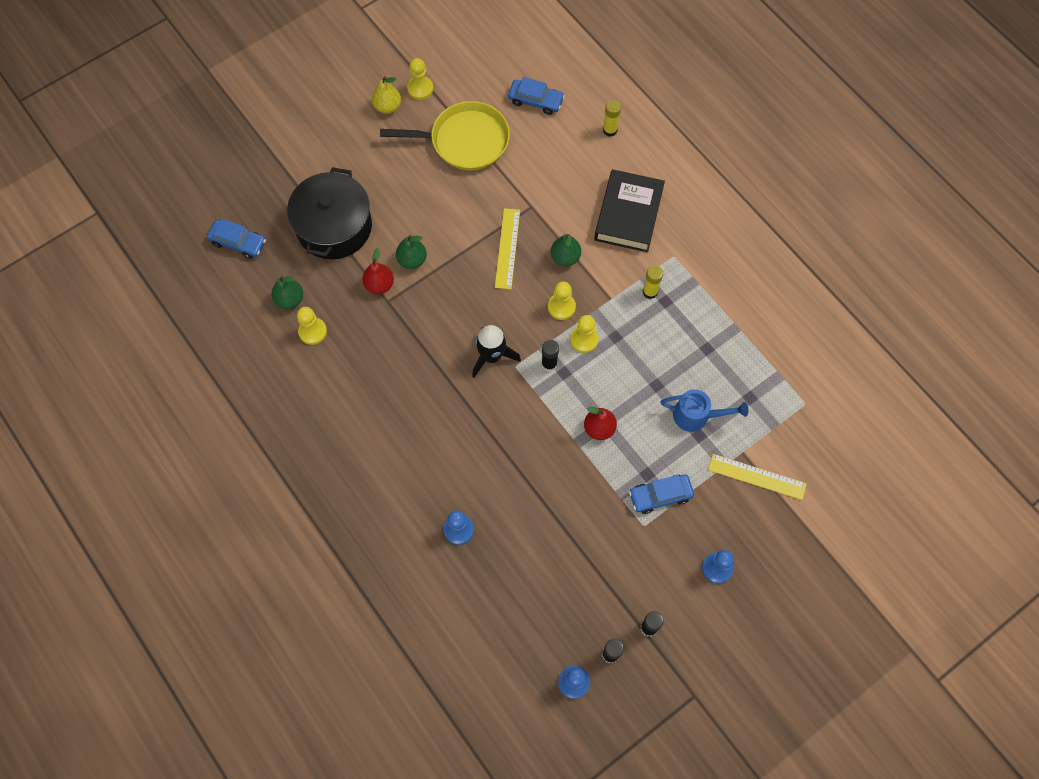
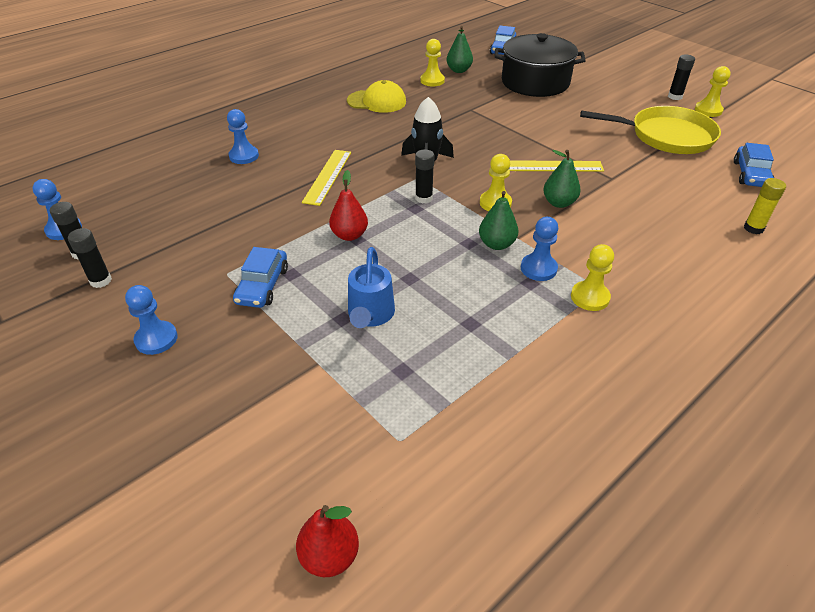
camera: 85 degrees right, 25 degrees down
red pear [362,248,394,294] -> red pear moved to [296,505,359,577]
yellow pear [372,76,401,114] -> black glue stick [668,54,695,100]
yellow pan [380,101,510,171] -> yellow pan turned 75 degrees counterclockwise [580,106,721,154]
green pear [396,235,427,269] -> green pear moved to [479,191,518,250]
yellow pawn [570,315,599,353] -> yellow pawn moved to [571,244,614,311]
black book [594,169,665,252] -> none
blue car [629,474,694,514] -> blue car turned 150 degrees counterclockwise [233,247,288,308]
yellow glue stick [643,265,663,299] -> blue pawn [521,217,558,281]
yellow ruler [708,454,807,500] -> yellow ruler moved to [302,150,351,206]
none -> yellow cap [347,80,406,113]

